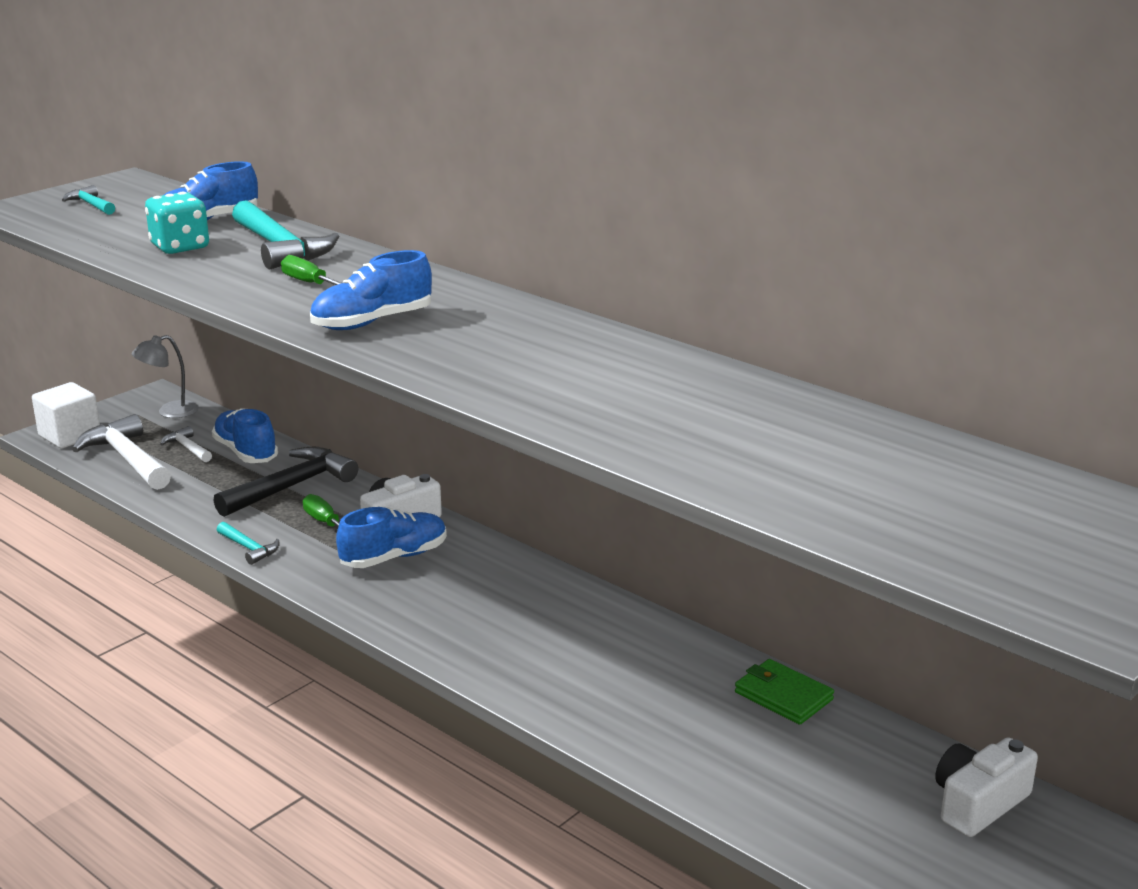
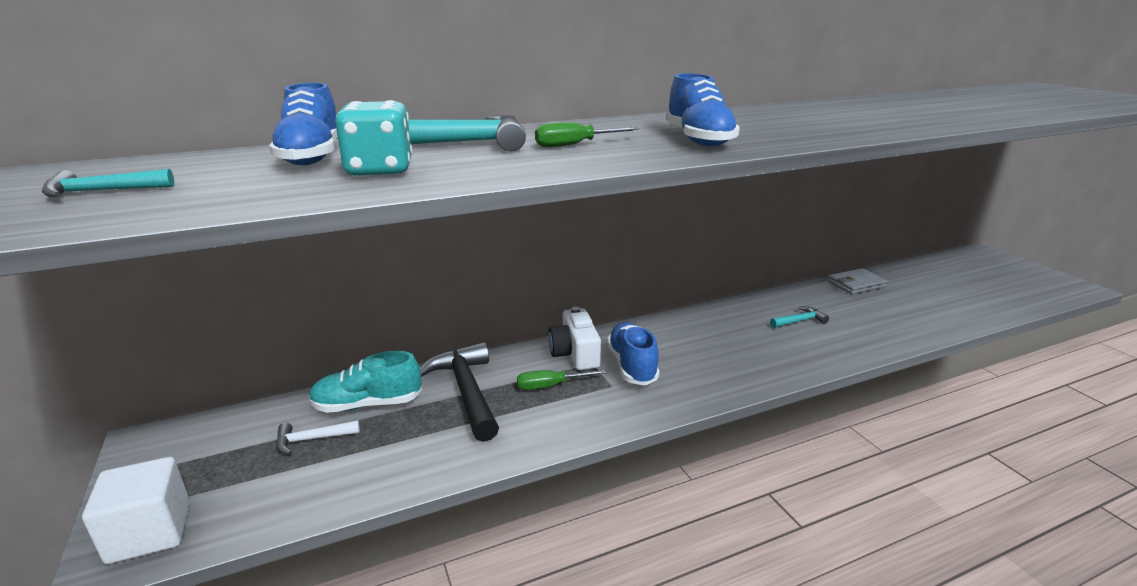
camera: 65 degrees left, 0 degrees up
white hammer [72,414,171,490] -> none
grey lamp [132,335,199,418] -> none
blue shoe [212,408,278,463] -> turquoise shoe [309,351,422,413]
turquoise hammer [217,522,280,565] -> turquoise hammer moved to [770,306,829,328]
green wallet [735,659,834,725] -> grey wallet [828,268,888,294]
white camera [935,737,1038,837] -> none

